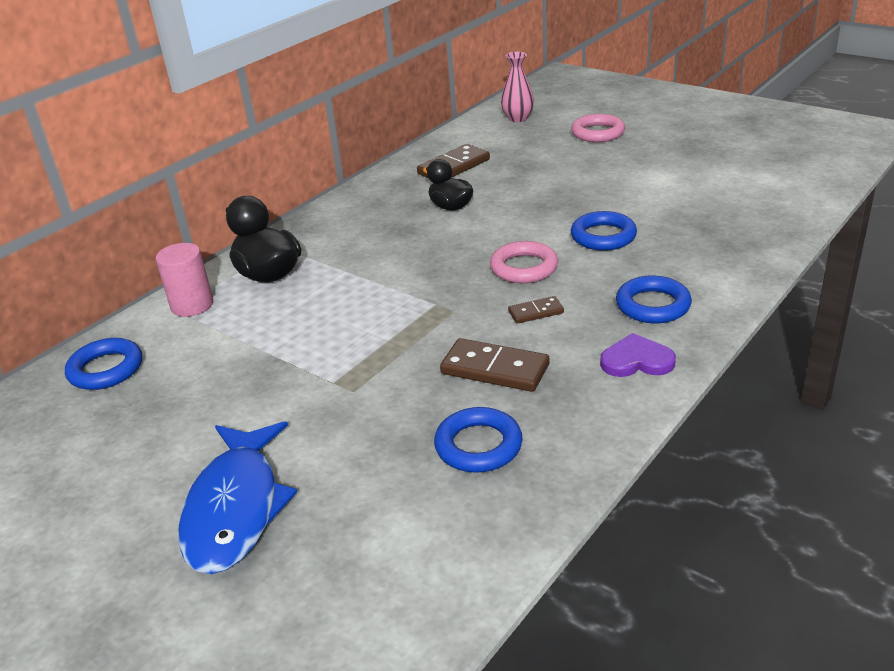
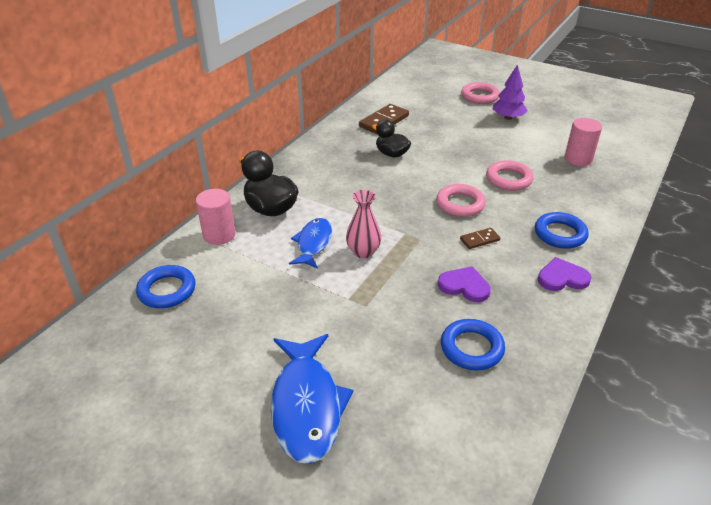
camera: 10 degrees left, 5 degrees up
brown domino [440,338,549,392] -> purple heart [438,266,491,302]
pink vase [501,52,534,122] -> pink vase moved to [346,190,381,258]
blue ring [571,211,637,251] -> pink ring [486,160,534,191]
none -> blue fish [289,218,332,269]
none -> purple tree [493,64,528,120]
none -> pink cylinder [564,118,602,166]

